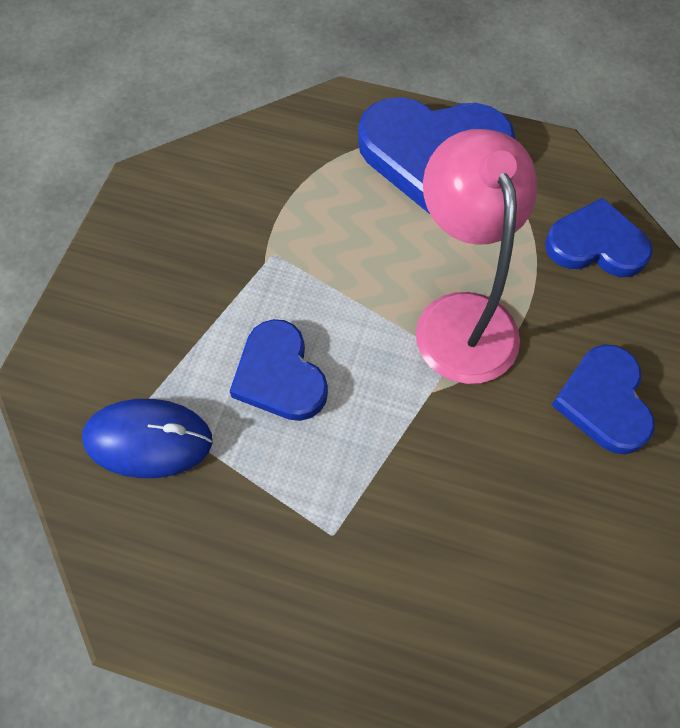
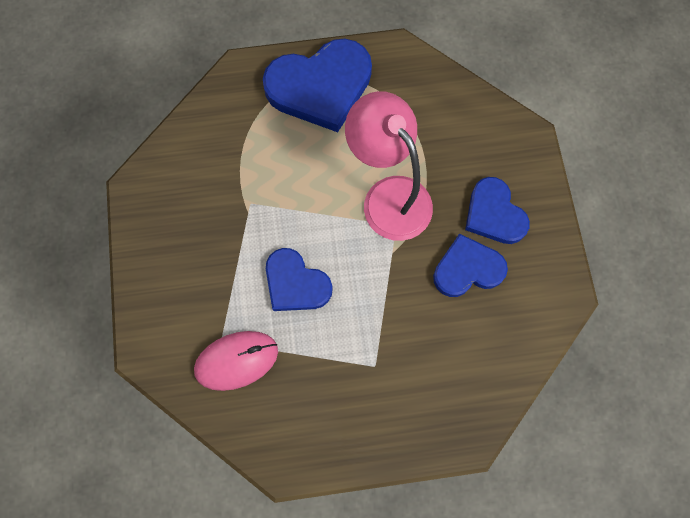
camera: 25 degrees left, 10 degrees up
blue mouse [82,399,212,478] -> pink mouse [194,331,278,391]
blue heart [545,198,653,277] -> blue heart moved to [433,233,508,297]

